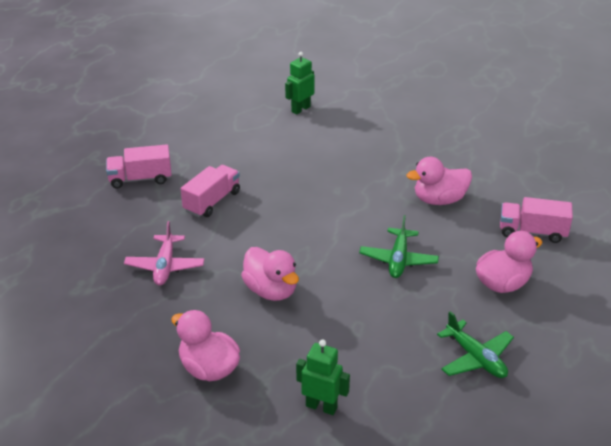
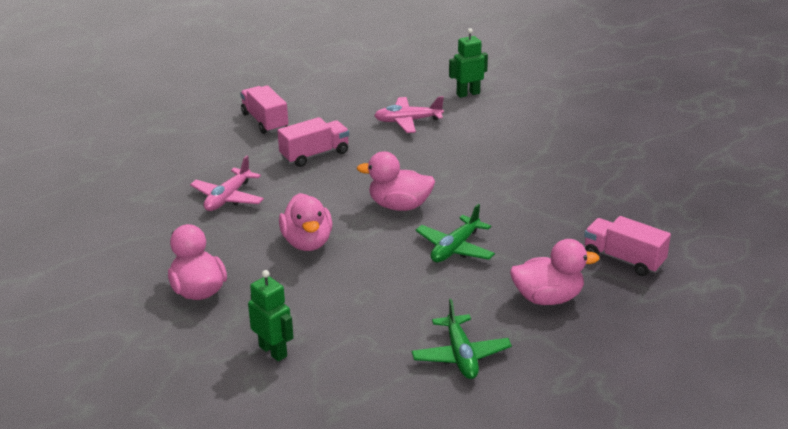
camera: 25 degrees right, 5 degrees down
pink truck [106,144,172,189] -> pink truck turned 45 degrees clockwise [240,85,288,134]
pink duck [407,157,472,205] -> pink duck moved to [357,151,435,211]
none -> pink plane [374,96,444,133]

